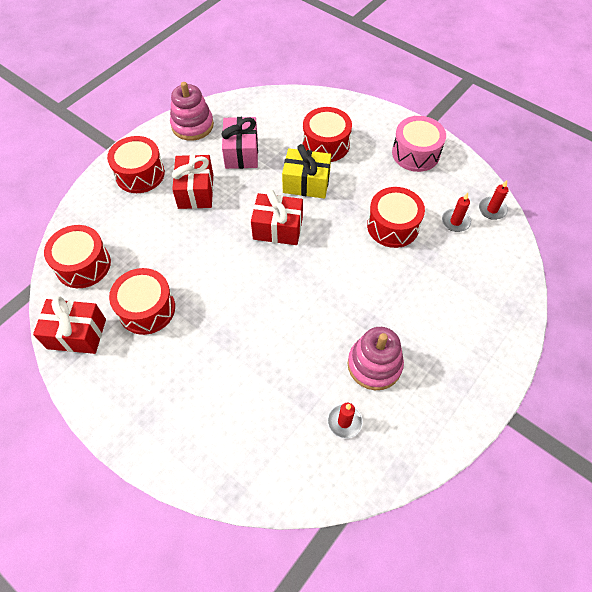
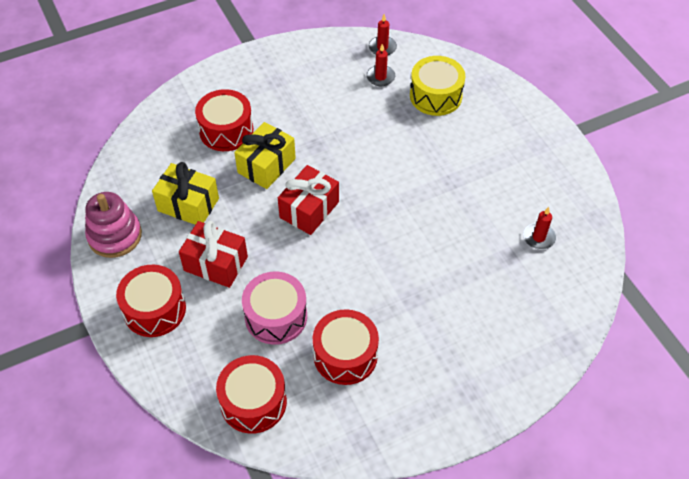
camera: 65 degrees left, 5 degrees down
red gift [33,296,106,354] -> none
pink gift [221,117,258,169] -> yellow gift [152,162,219,225]
pink stacking toy [348,327,404,390] -> none
red drum [367,187,425,248] -> none
pink drum [392,116,446,172] -> pink drum moved to [242,272,307,345]
none -> yellow drum [410,56,465,116]

